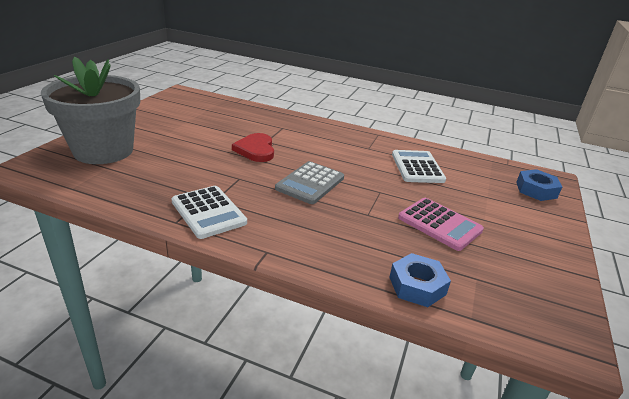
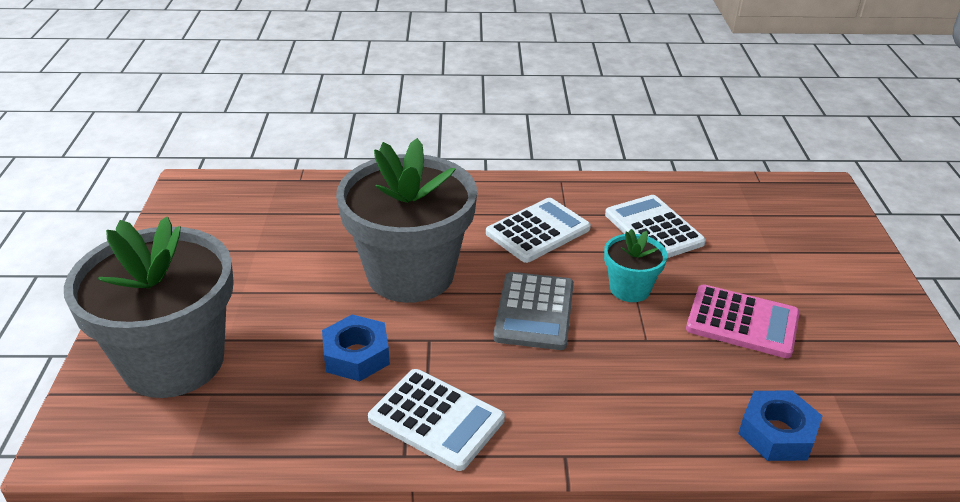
camera: 20 degrees left, 5 degrees up
red heart [232,133,274,162] -> grey flower pot [336,138,477,303]
blue nut [516,169,562,201] -> blue nut moved to [322,315,390,381]
none -> white calculator [486,198,591,263]
none -> turquoise flower pot [604,229,667,302]

